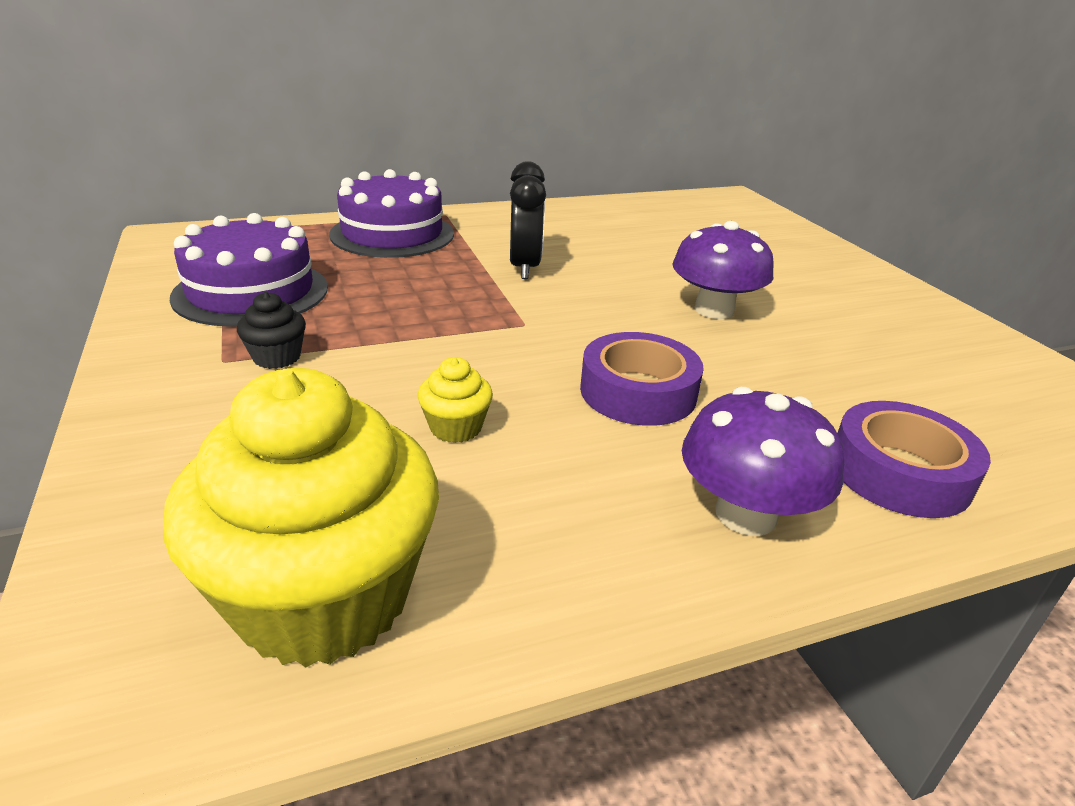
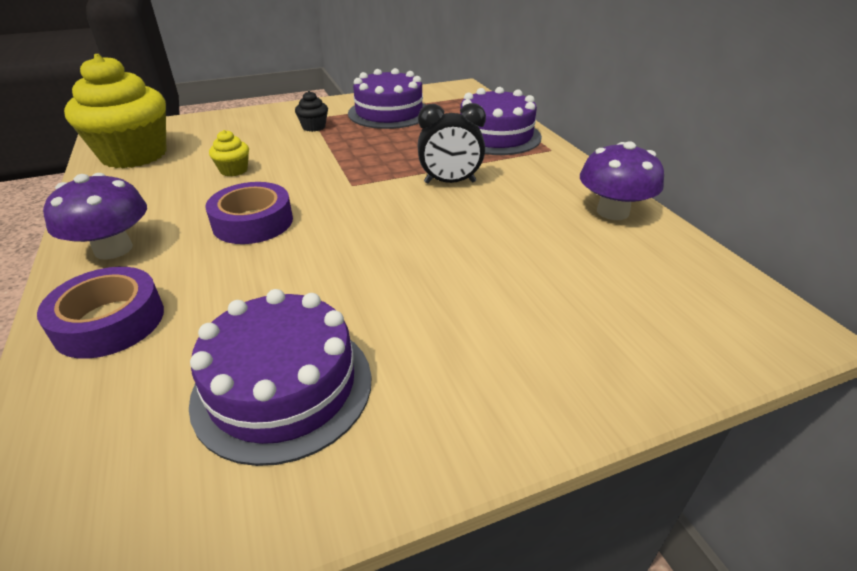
camera: 90 degrees right, 5 degrees up
purple mushroom [672,221,774,319] -> purple mushroom moved to [580,141,664,220]
none -> purple cake [189,289,371,466]

